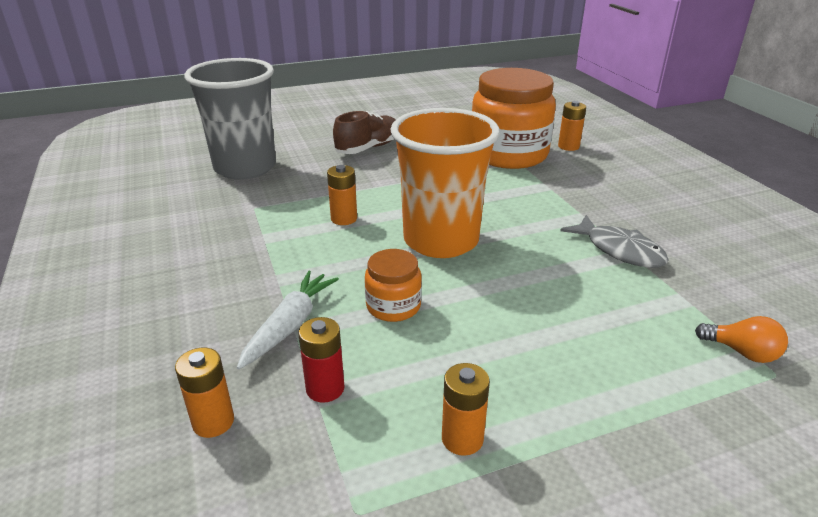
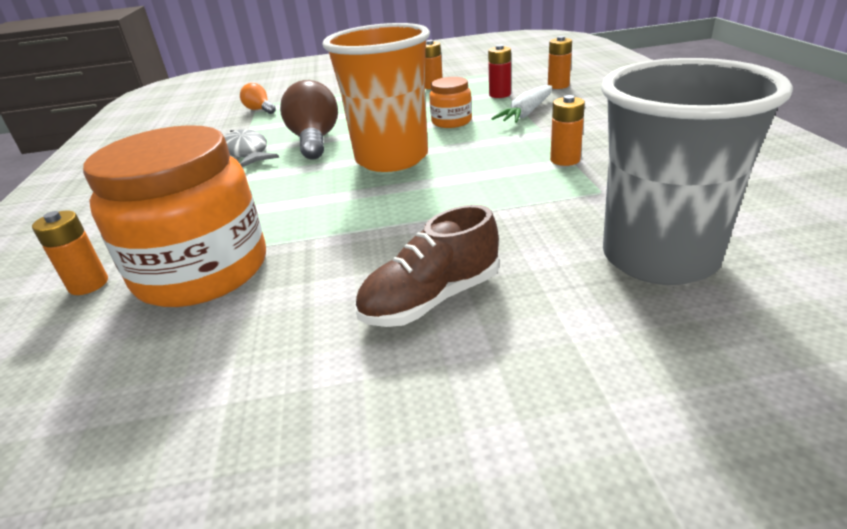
camera: 165 degrees left, 0 degrees up
orange battery [327,165,357,225] -> orange battery moved to [550,95,585,166]
none -> brown light bulb [280,80,338,159]

